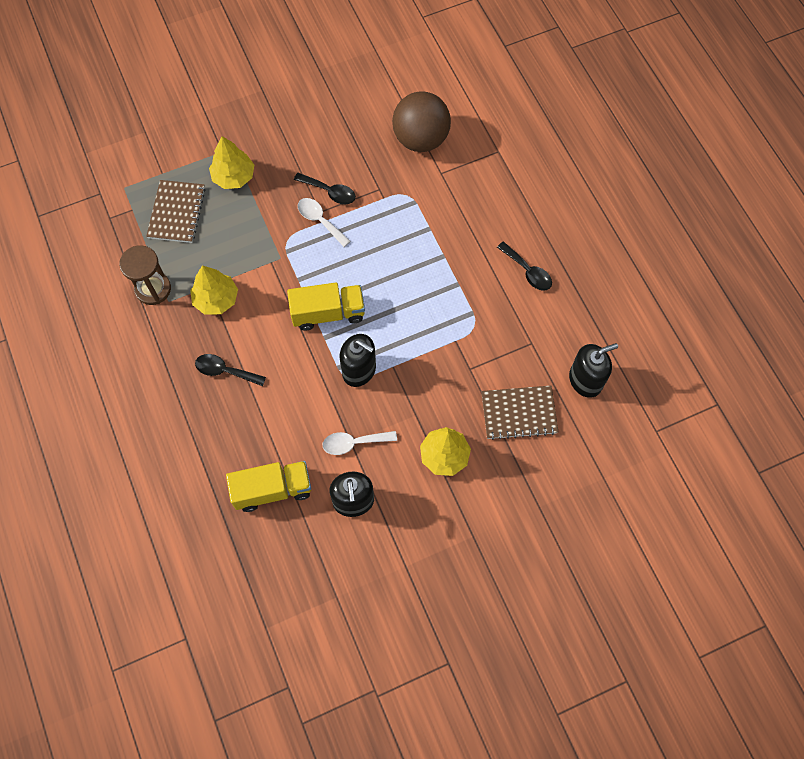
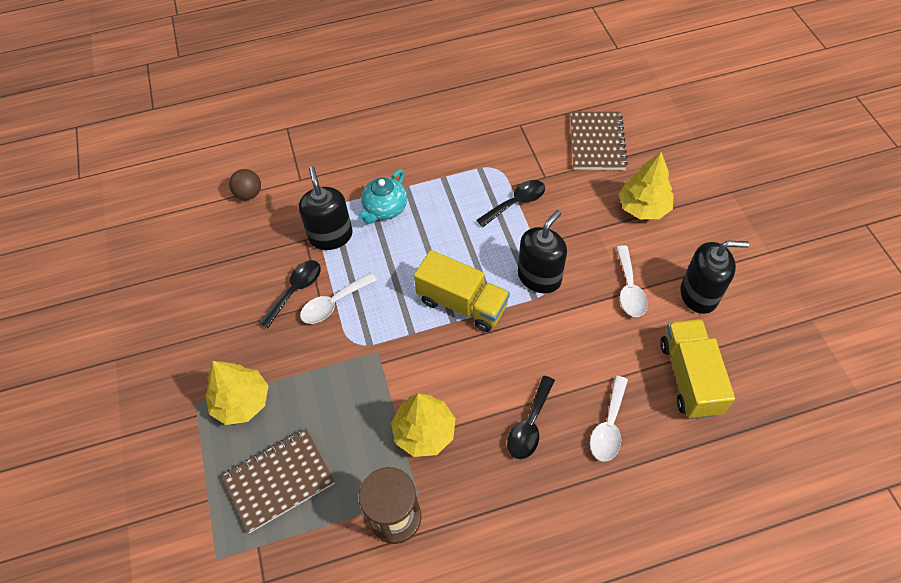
camera: 80 degrees left, 10 degrees down
brown notebook [146,180,205,243] -> brown notebook turned 45 degrees counterclockwise [222,429,335,533]
yellow truck [287,283,365,331] -> yellow truck turned 120 degrees clockwise [414,250,510,332]
brown ball [392,91,451,152] -> brown ball [229,169,261,200], size x0.45
black spoon [497,242,552,291] -> black spoon moved to [477,180,545,227]
black soap dispenser [569,343,618,398] -> black soap dispenser moved to [299,166,353,250]
none -> turquoise teapot [358,169,407,224]
none -> white spoon [590,376,628,462]

